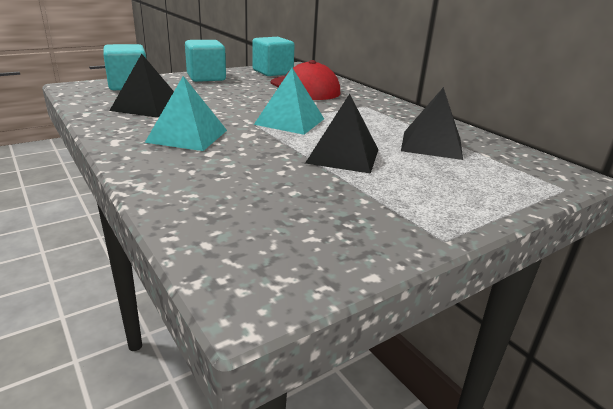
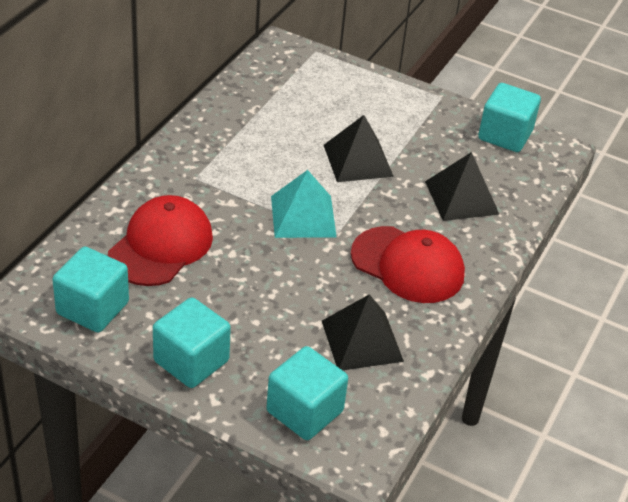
camera: 120 degrees left, 15 degrees up
turquoise pyramid [145,76,227,151] -> red cap [351,226,465,303]
black pyramid [401,87,463,160] -> black pyramid moved to [425,152,500,221]
none -> turquoise cube [478,83,541,152]

